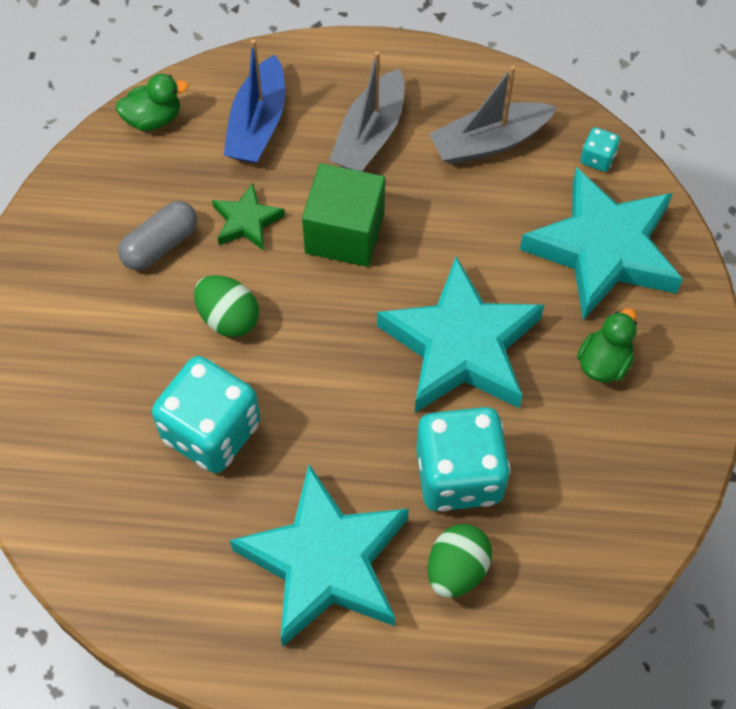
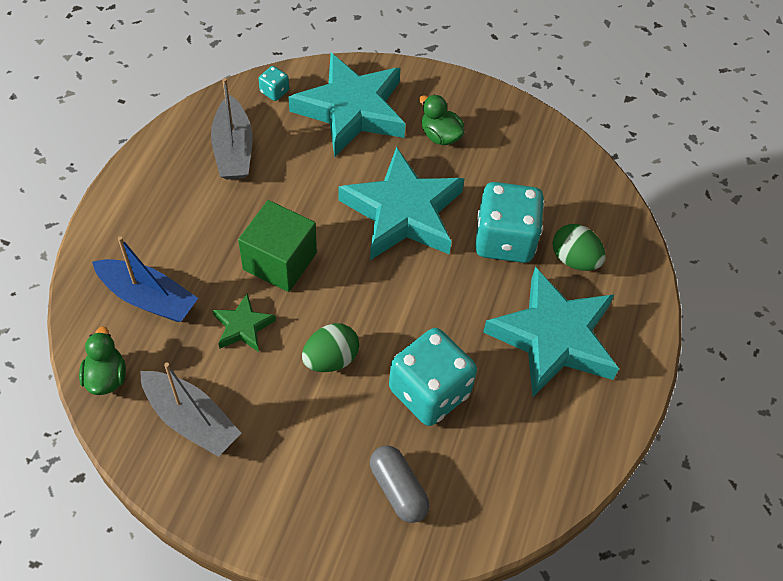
camera: 80 degrees left, 5 degrees down
grey capsule [118,201,197,270] -> grey capsule moved to [370,445,429,523]
grey boat [329,51,405,171] -> grey boat moved to [140,363,241,457]

